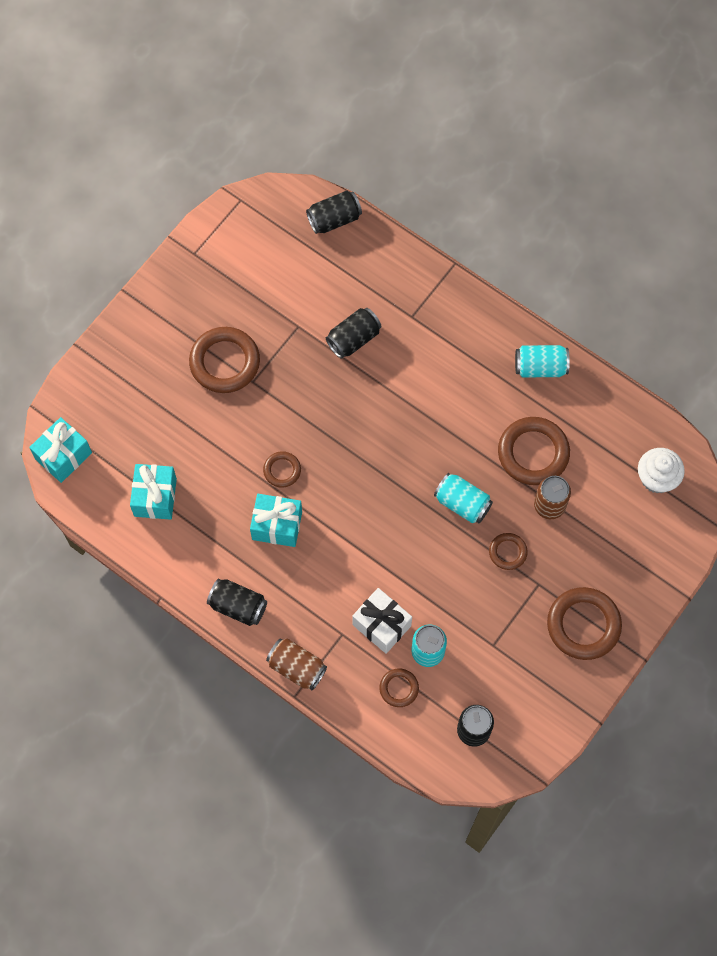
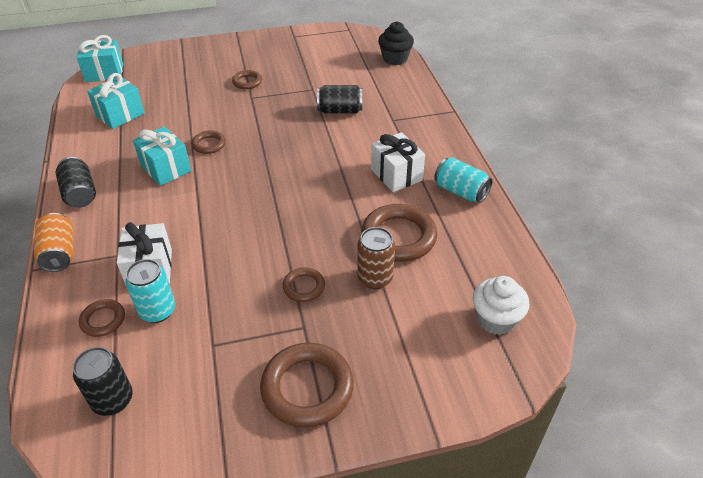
camera: 40 degrees right, 25 degrees down
brown ring [189,327,260,393] -> brown ring [232,70,262,89], size x0.52
brown can [266,638,327,690] -> orange can [34,213,73,272]
black can [306,191,362,234] -> black cupcake [378,21,414,65]
turquoise can [434,473,493,523] -> none
none -> white gift [371,132,425,192]

